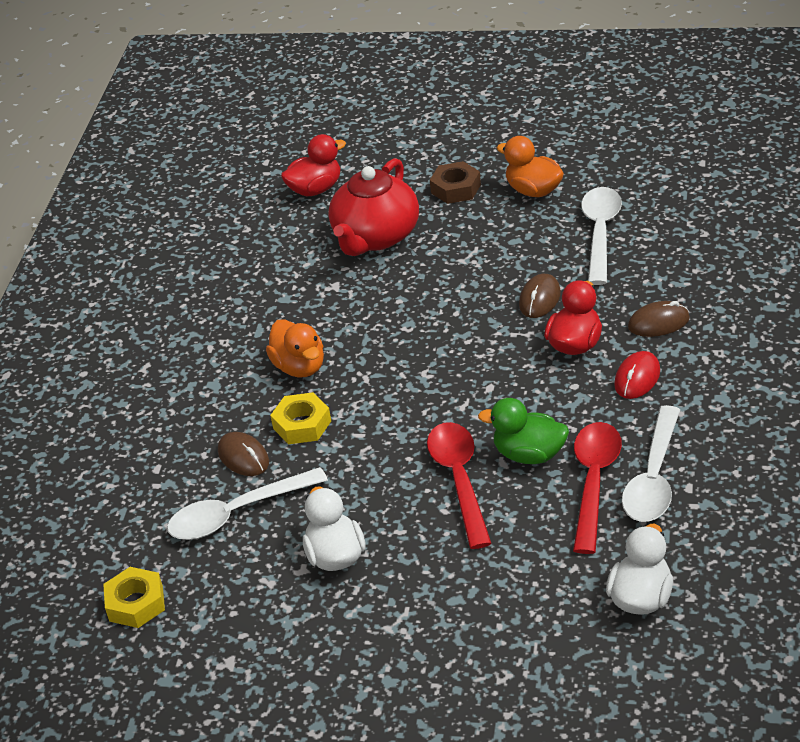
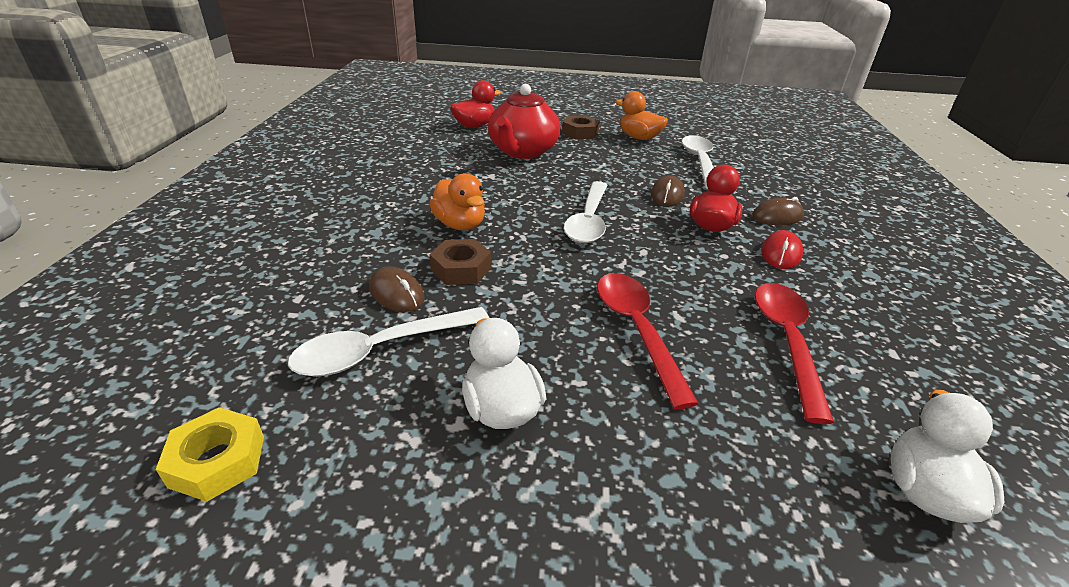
camera: 10 degrees left, 5 degrees down
yellow nut [270,392,331,444] -> brown nut [429,239,491,285]
green duck [478,398,569,464] -> none
white spoon [622,405,680,522] -> white spoon moved to [563,181,608,243]

